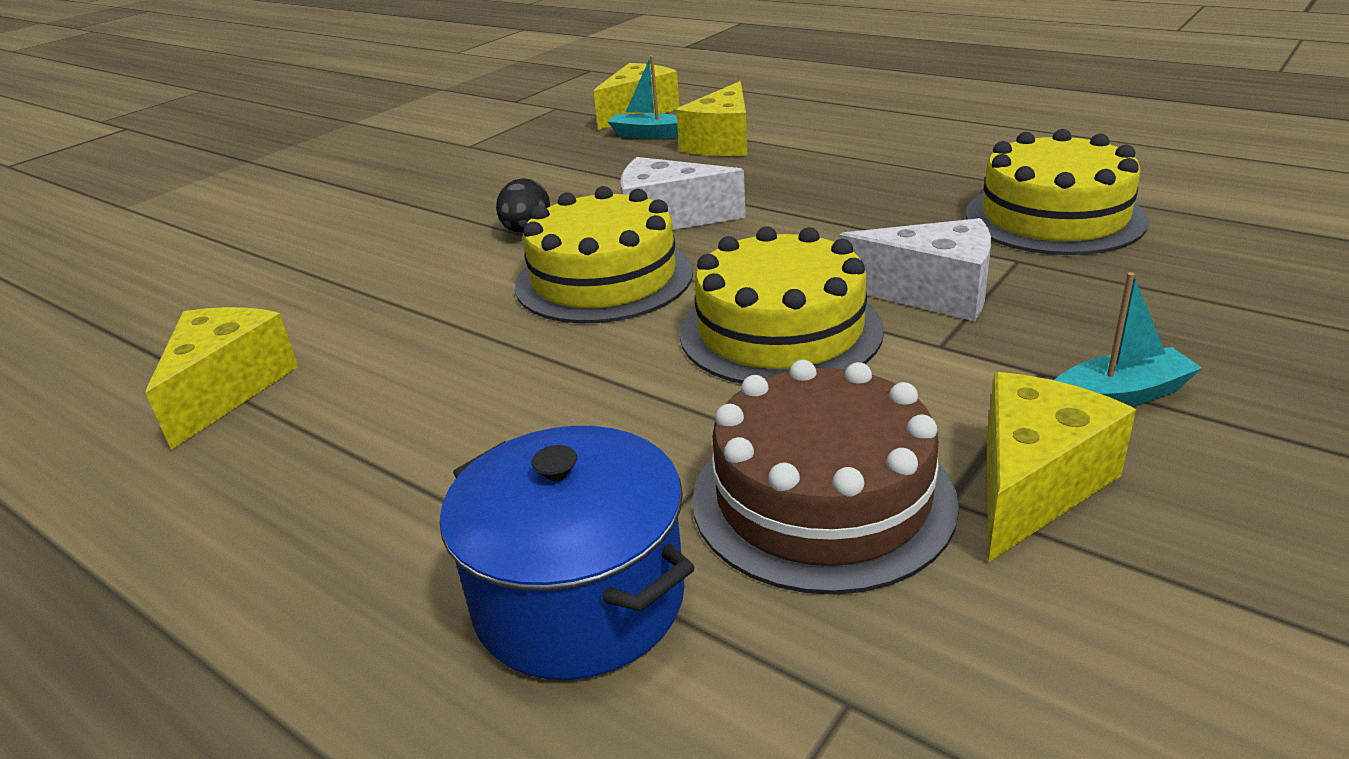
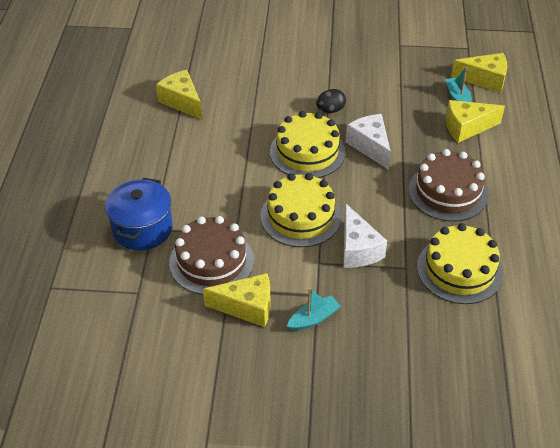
camera: 55 degrees right, 15 degrees up
yellow cheese [145,307,298,450] -> yellow cheese turned 105 degrees counterclockwise [156,70,202,120]
turquoise boat [1055,272,1202,407] -> turquoise boat turned 75 degrees counterclockwise [287,288,341,331]
none -> brown cake [408,149,488,222]

